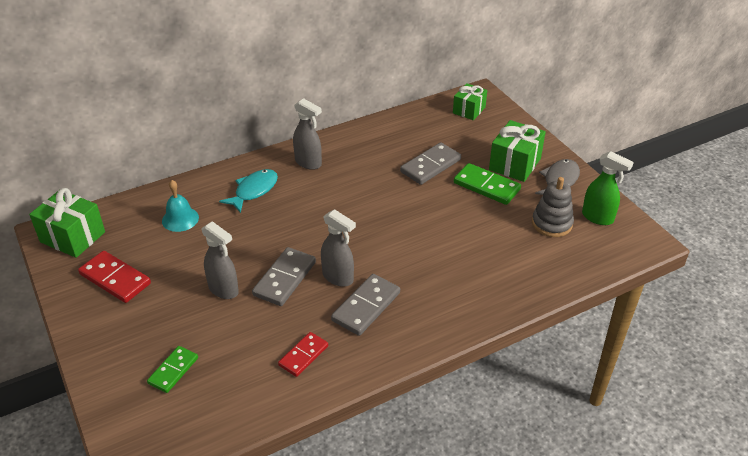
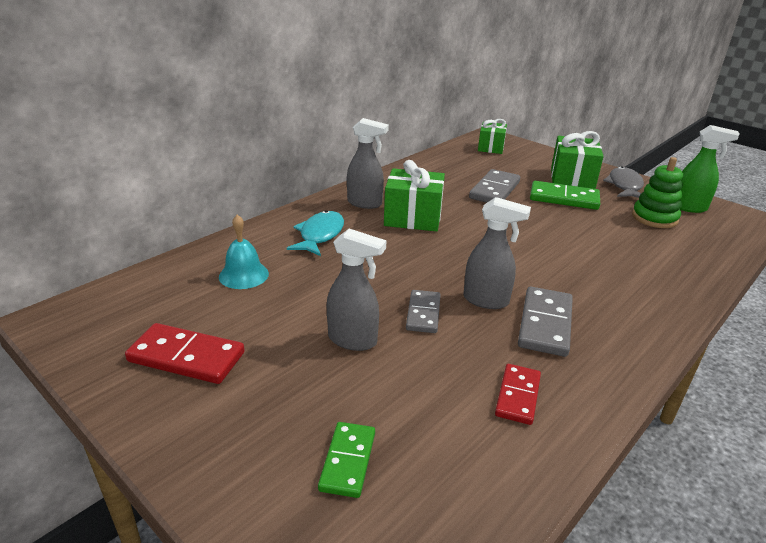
camera: 20 degrees left, 10 degrees down
green gift [29,188,105,258] -> green gift moved to [384,160,445,232]
grey domino [252,247,316,306] -> grey domino [406,290,441,333], size x0.66
grey stacking toy [532,177,574,237] -> green stacking toy [632,157,683,228]

